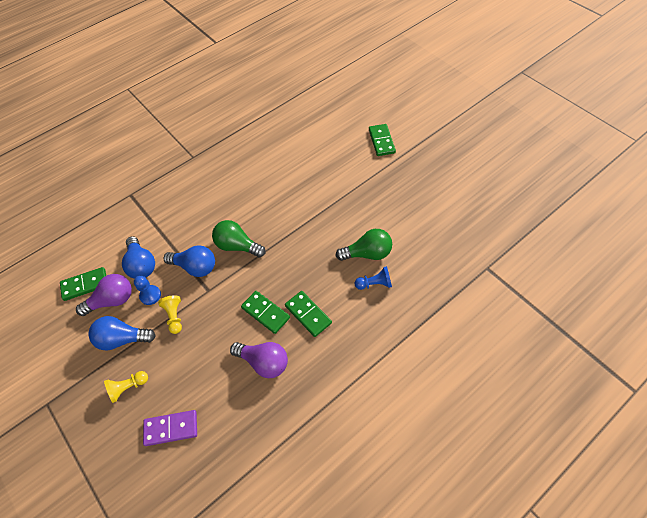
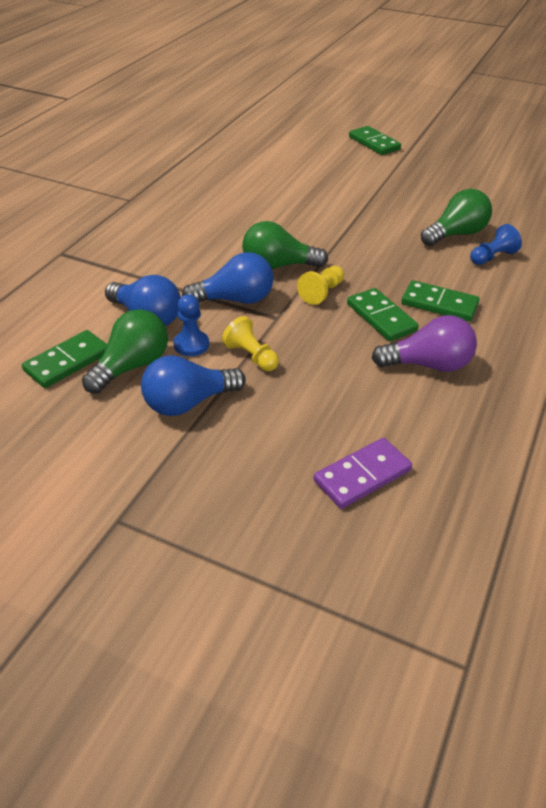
camera: 30 degrees left, 15 degrees down
purple light bulb [76,274,132,316] -> green light bulb [82,309,168,394]
yellow pawn [104,371,148,403] -> yellow pawn moved to [297,266,344,305]
green domino [241,291,290,334] -> green domino turned 45 degrees clockwise [347,288,419,341]

